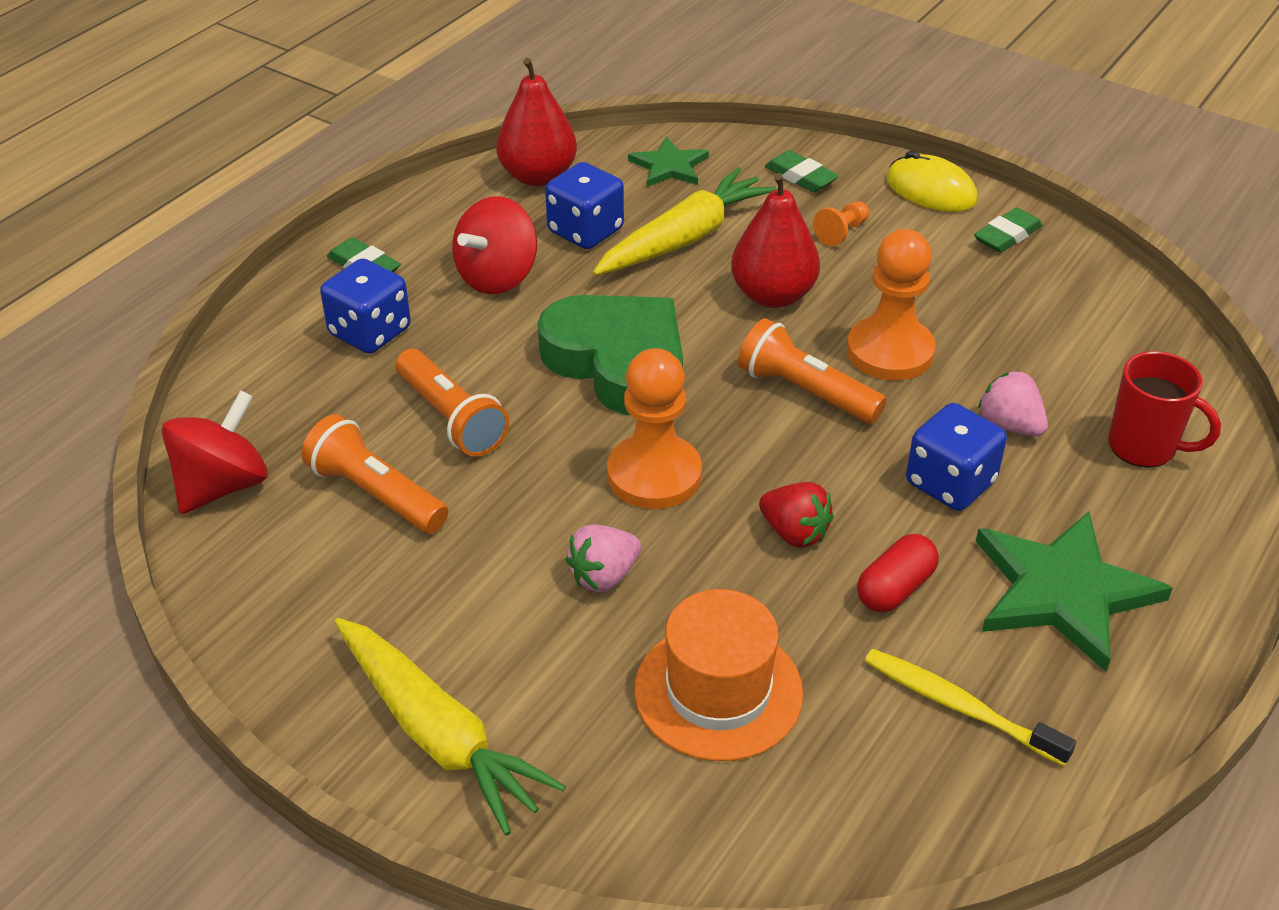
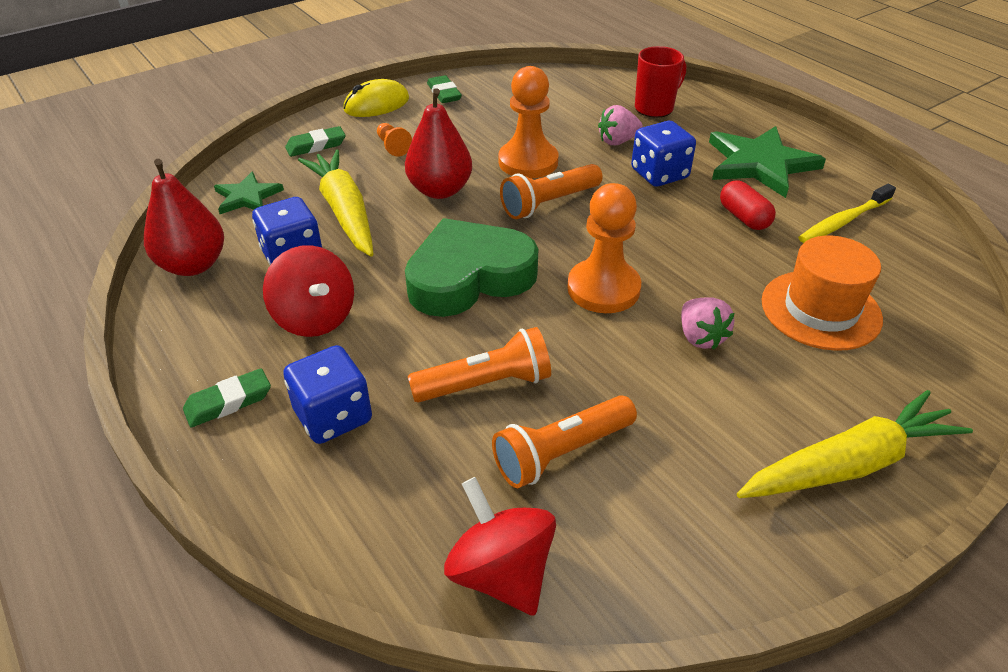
camera: 70 degrees left, 0 degrees up
red strawberry [759,482,834,548] -> none

